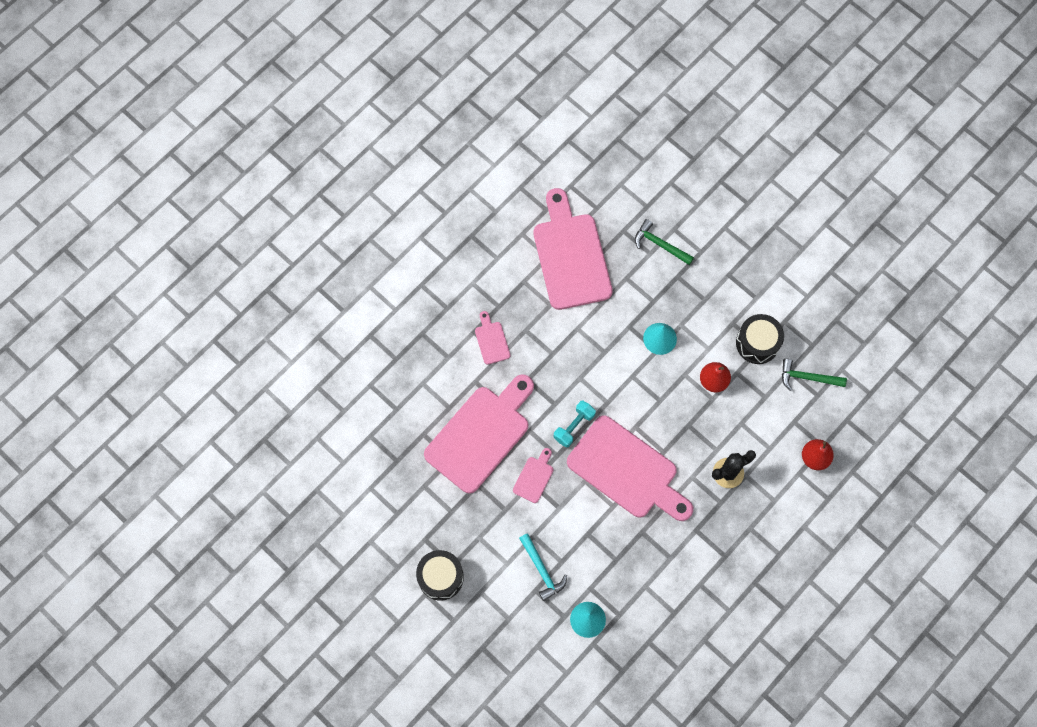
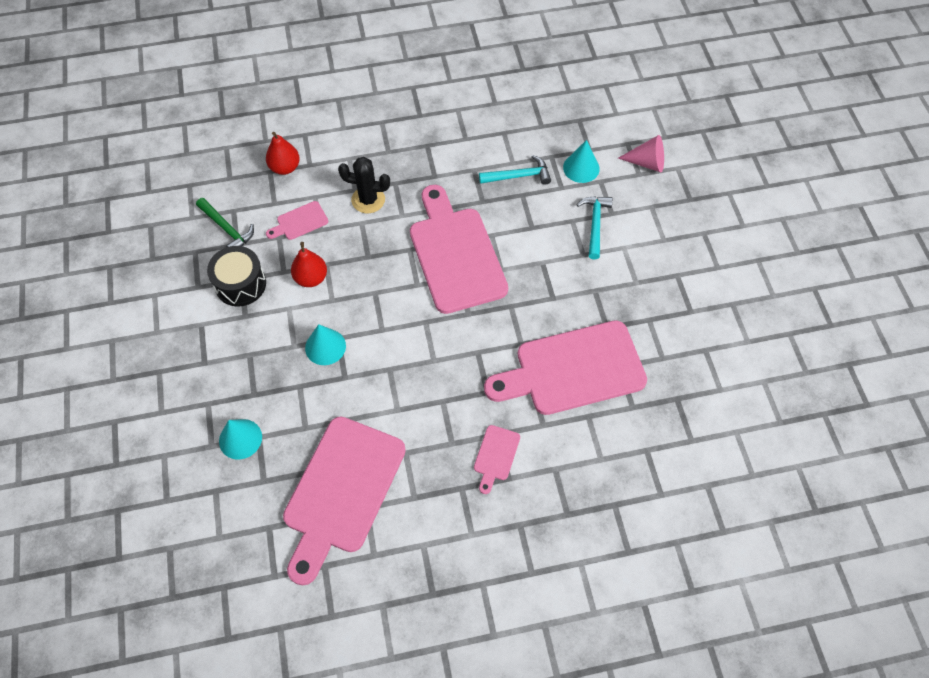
camera: 145 degrees left, 10 degrees down
black drum [416,550,464,601] -> none
pink cutting board [513,448,553,503] -> pink cutting board moved to [266,201,328,240]
turquoise dumbbell [554,400,596,448] -> none
green hammer [635,219,694,265] -> turquoise cone [219,419,262,460]
none -> turquoise hammer [479,155,551,185]
none -> pink cone [618,135,664,172]

